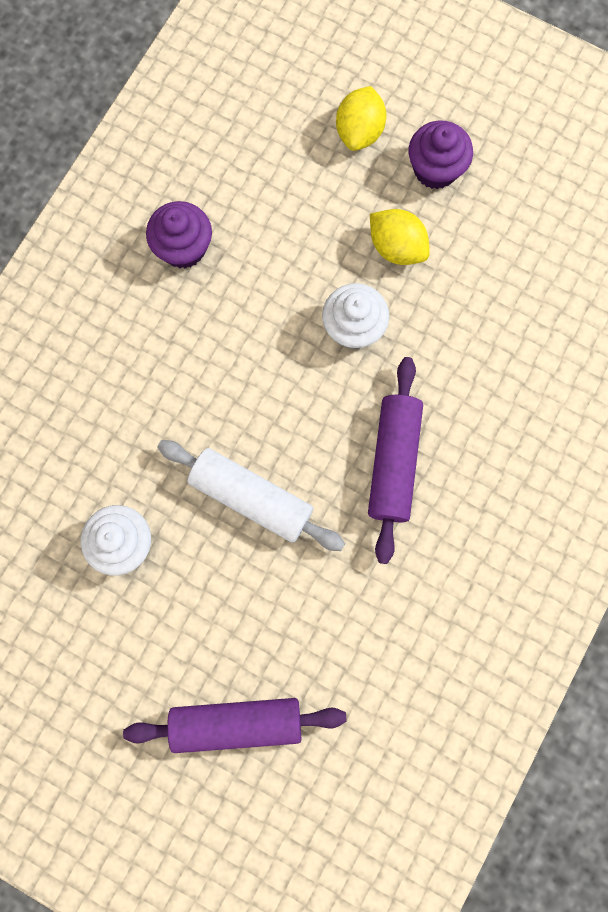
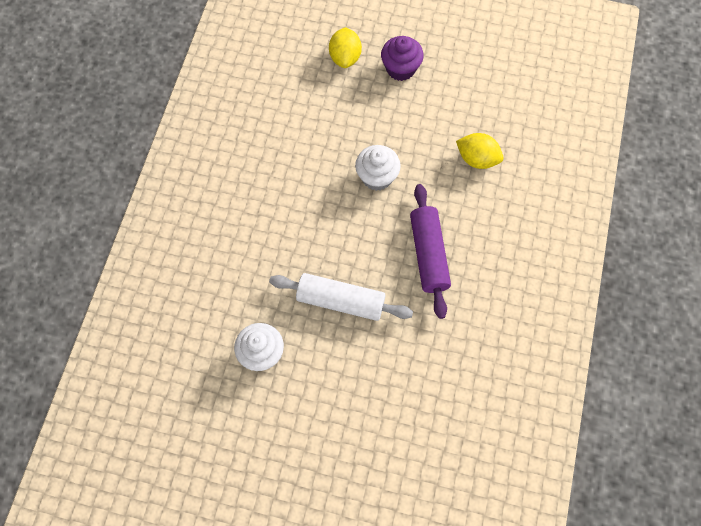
camera: 15 degrees left, 10 degrees down
purple rolling pin [123,698,347,753] -> none
purple cupcake [146,201,212,269] -> none
yellow lemon [370,209,430,265] -> yellow lemon moved to [456,133,504,169]

